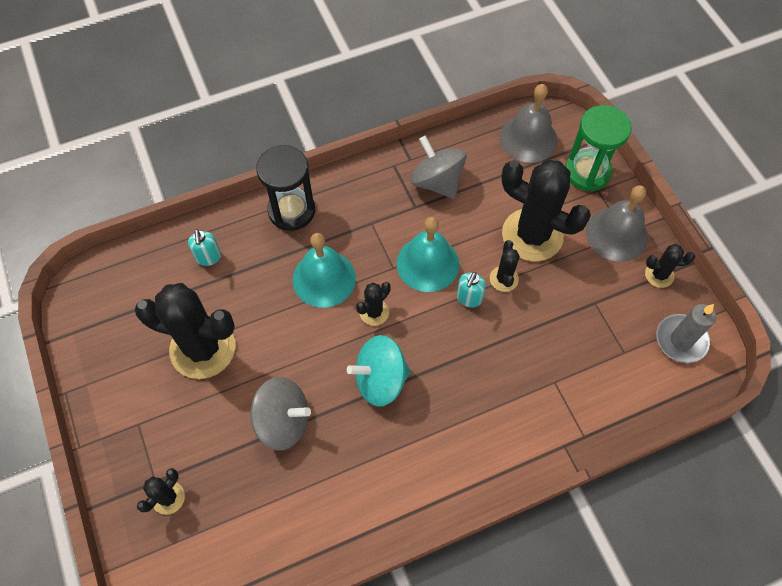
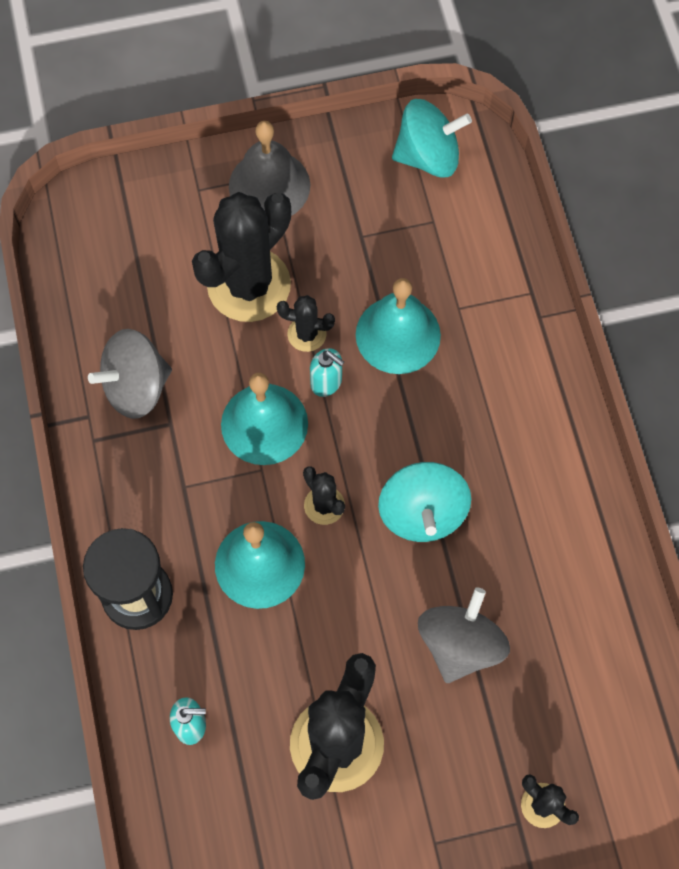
camera: 80 degrees left, 5 degrees up
grey bell [500,84,558,163] -> none
green hourglass [565,105,631,191] -> none
black cactus [645,244,695,288] -> none
grey candle [657,304,716,363] -> turquoise spinning top [392,99,472,178]
none -> turquoise bell [356,278,441,374]

